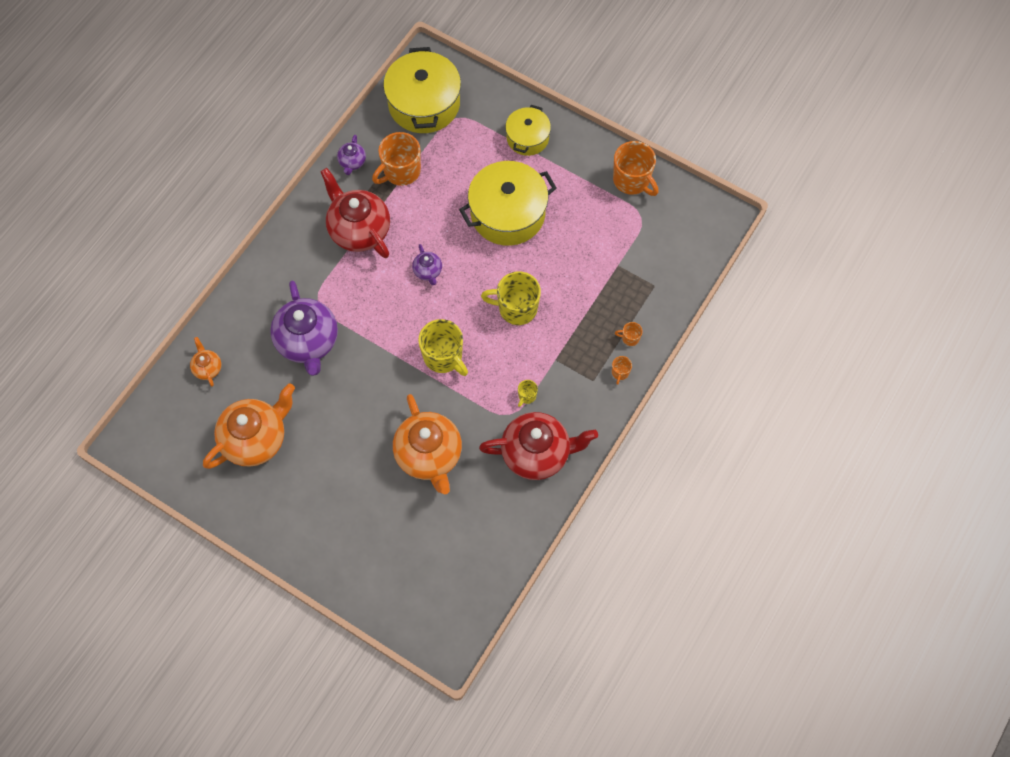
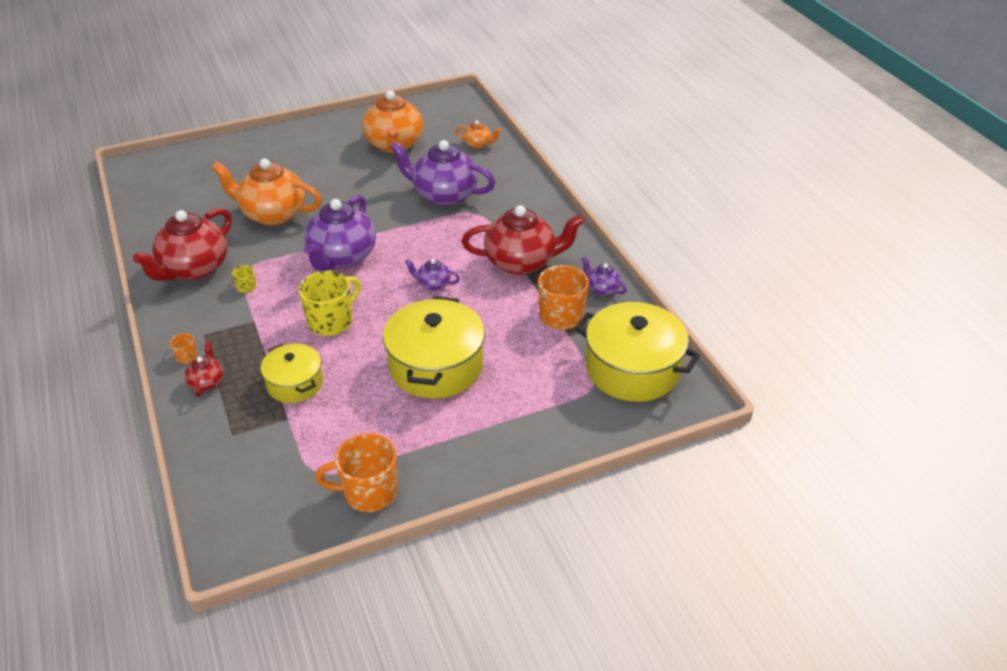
camera: 125 degrees right, 25 degrees down
yellow mug [418,319,468,376] -> purple teapot [304,195,376,271]
yellow pot [505,105,551,156] -> yellow pot moved to [261,344,323,403]
orange mug [615,322,643,346] -> red teapot [184,341,224,397]

